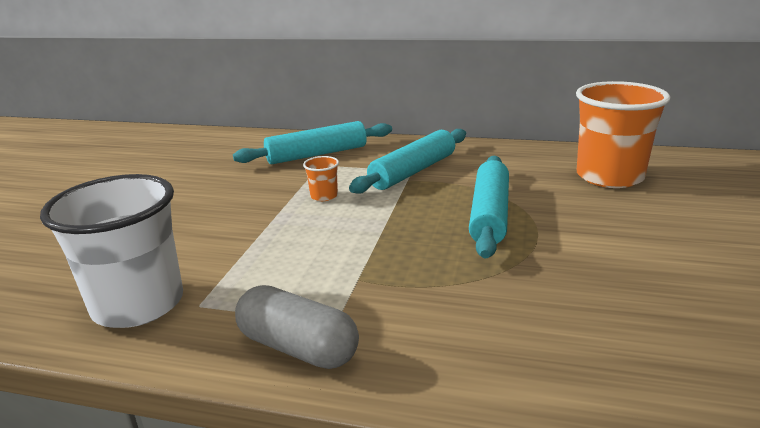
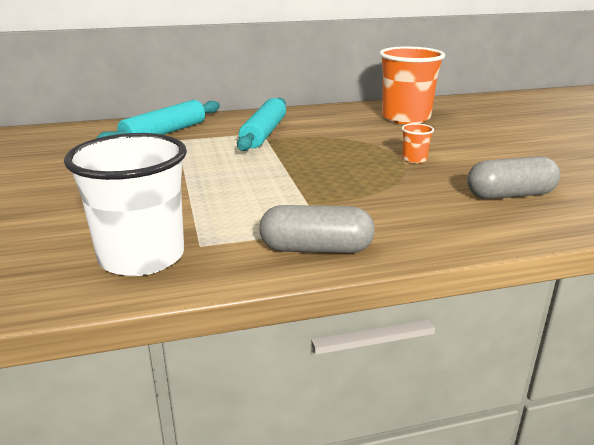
camera: 30 degrees left, 0 degrees up
orange cup [303,156,339,201] -> orange cup moved to [402,123,434,163]
turquoise rolling pin [469,156,509,259] -> none
none -> grey capsule [467,156,561,199]

